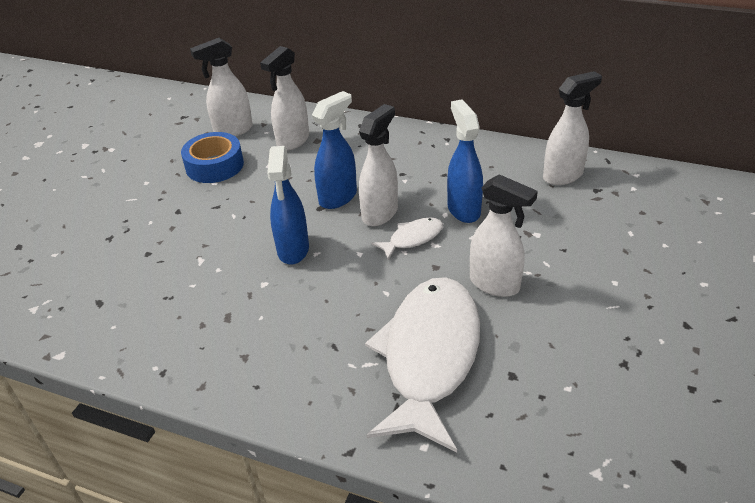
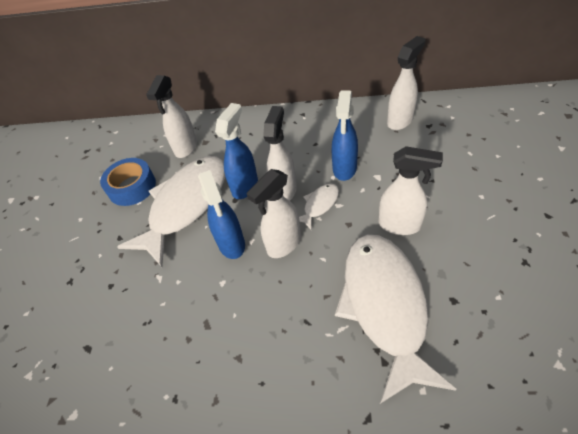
camera: 15 degrees left, 10 degrees up
white spray bottle [190,38,253,136] -> white spray bottle moved to [246,169,301,258]
blue spray bottle [447,99,483,223] -> blue spray bottle turned 135 degrees counterclockwise [332,91,358,181]
none -> white fish [117,156,225,267]

